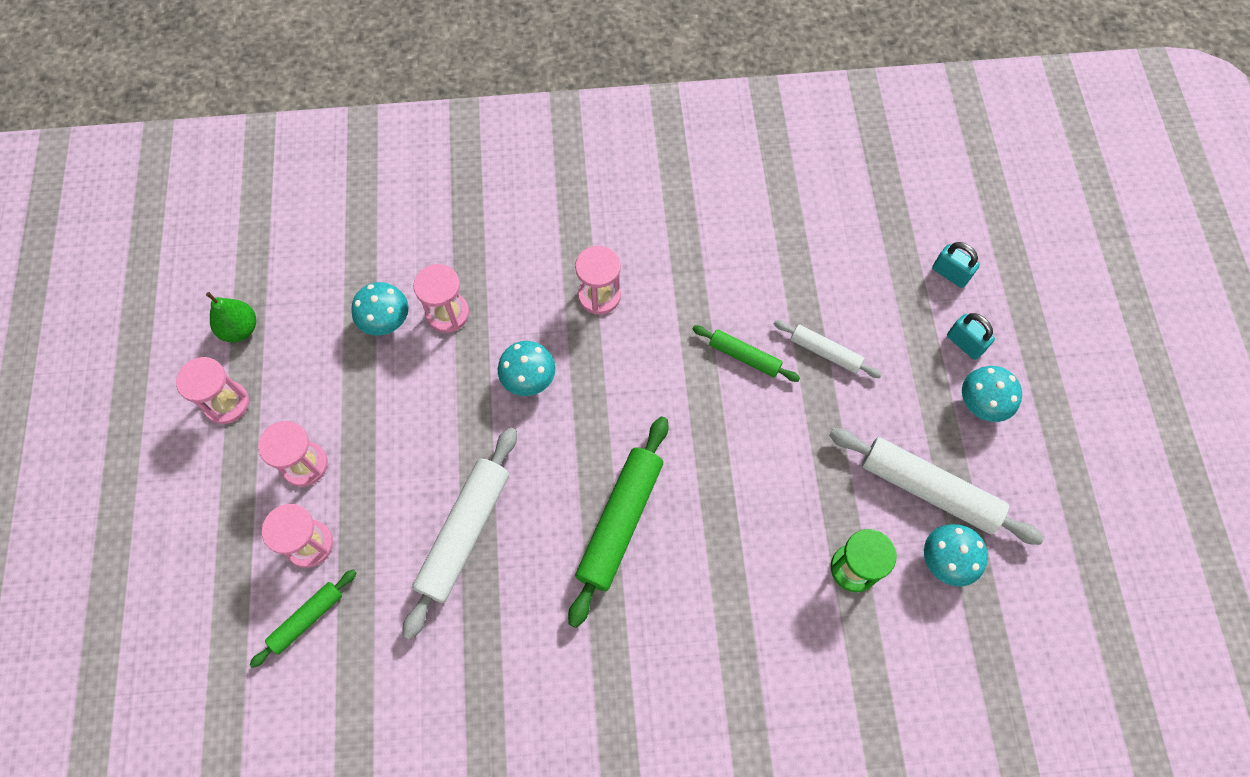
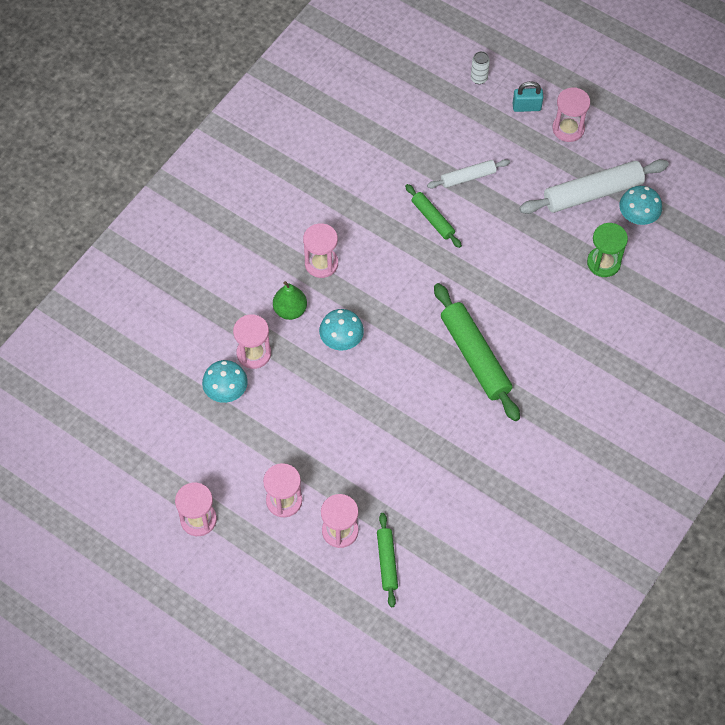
camera: 50 degrees left, 5 degrees down
green pear [206,292,256,342] -> green pear moved to [273,281,307,320]
white rolling pin [402,427,517,640] -> none
green rolling pin [693,325,800,382] -> green rolling pin turned 75 degrees clockwise [405,184,462,248]
turquoise padlock [932,242,980,288] -> white can [471,51,490,84]
turquoise mushroom [962,366,1022,422] -> pink hourglass [552,87,590,142]

